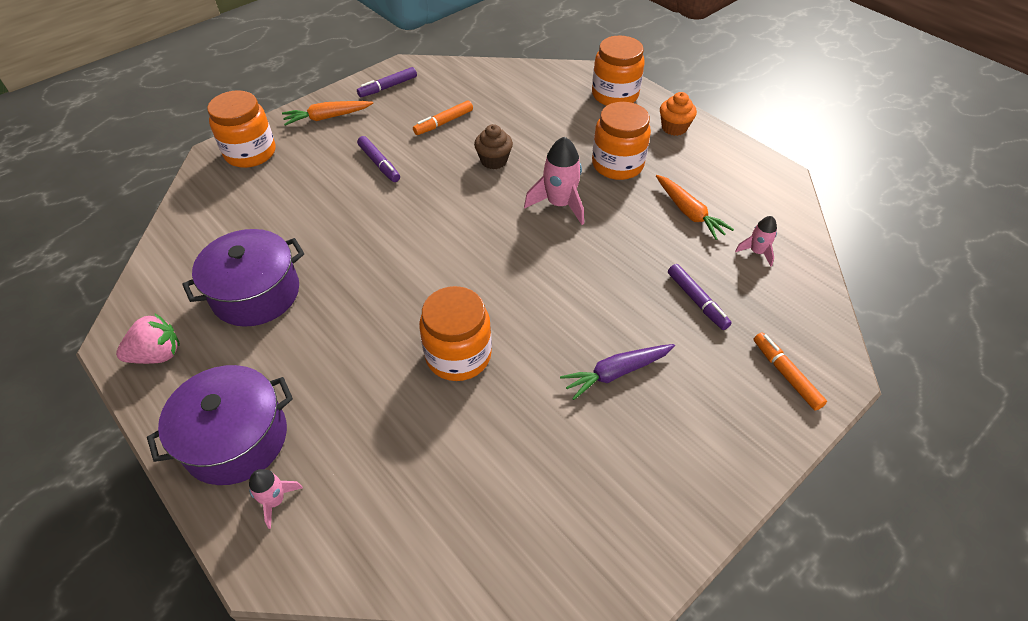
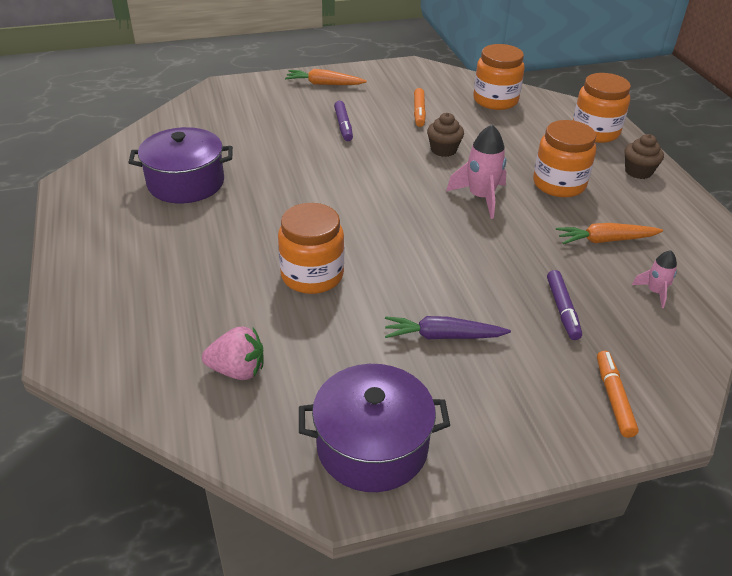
camera: 25 degrees right, 10 degrees down
pink strawberry [116,313,180,364] -> pink strawberry moved to [202,327,264,380]
purple pot [147,365,293,485] -> purple pot moved to [299,364,450,492]
orange jar [207,90,276,168] -> orange jar moved to [474,44,525,110]
pink rocket [249,469,303,529] -> none
purple marker [357,67,417,97] -> none
orange marker [413,100,473,135] -> orange marker turned 75 degrees counterclockwise [414,88,426,127]
orange carrot [656,175,734,240] -> orange carrot turned 90 degrees clockwise [556,223,663,244]
orange cupcake [660,92,697,136] -> brown cupcake [624,134,664,179]

